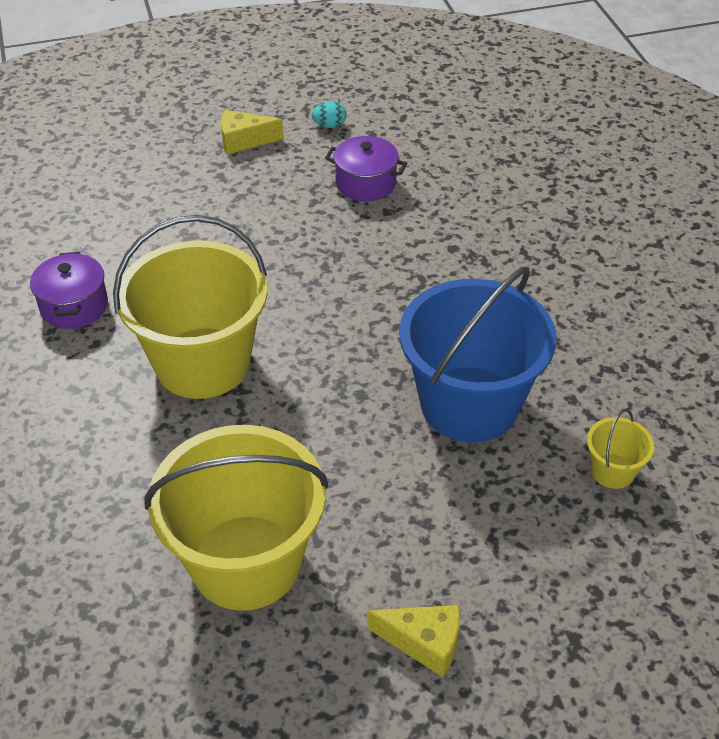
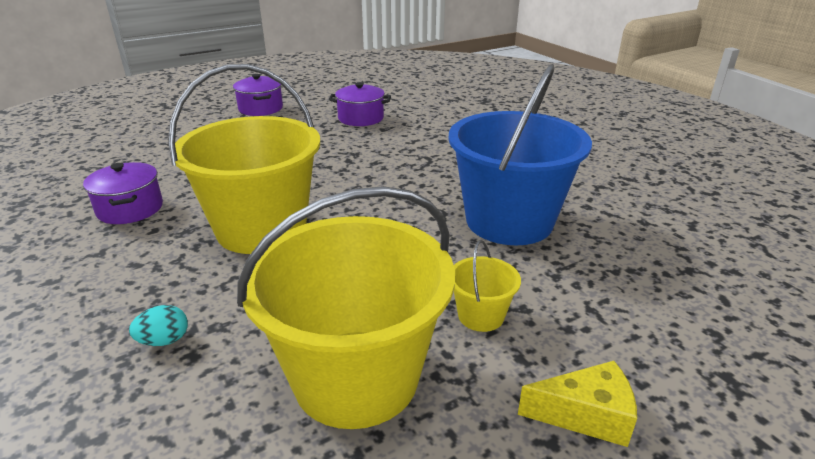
camera: 15 degrees left, 15 degrees down
yellow cheese [221,110,284,154] -> purple pot [233,74,283,116]
turquoise egg [312,101,347,128] -> turquoise egg moved to [129,305,188,346]
yellow bucket [587,409,654,489] -> yellow bucket moved to [454,240,521,332]

